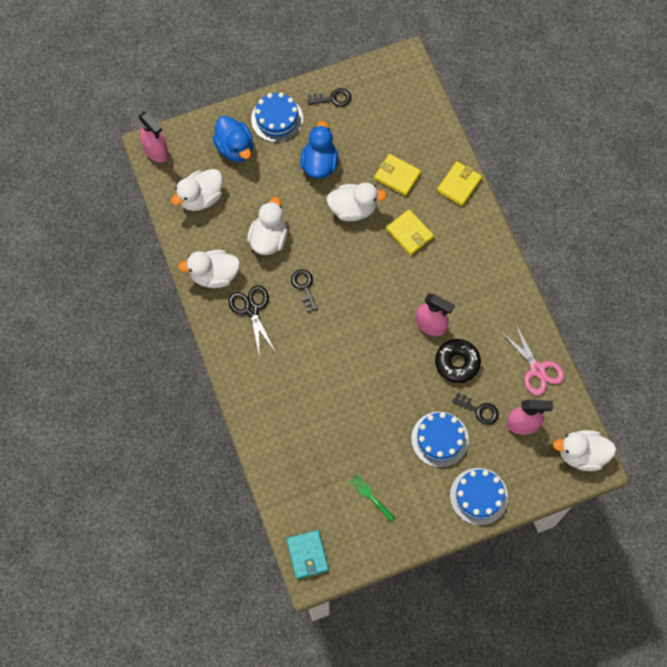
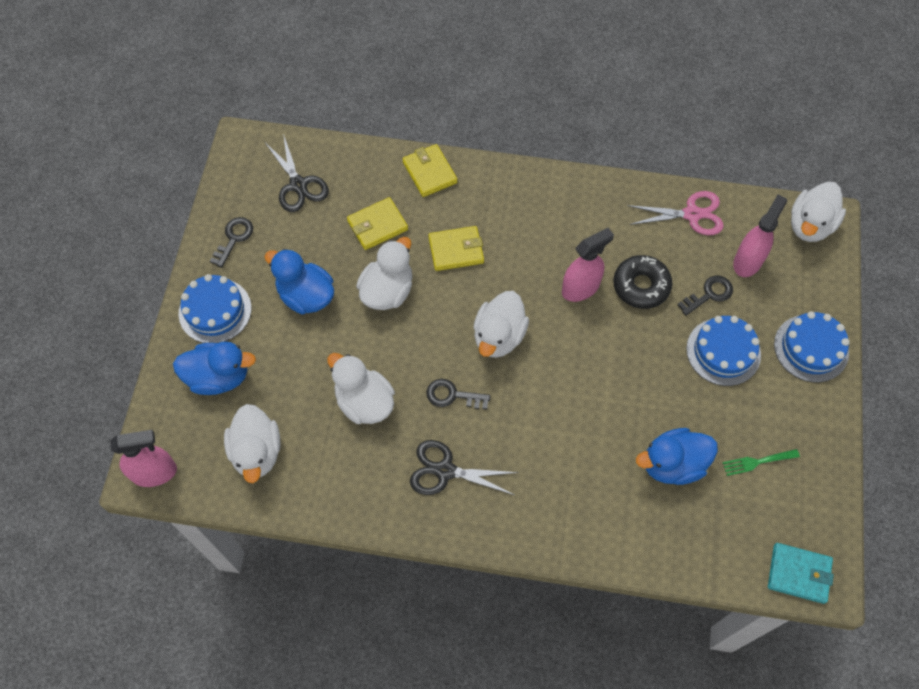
camera: 60 degrees left, 5 degrees down
white duck [178,250,240,288] -> white duck moved to [473,291,529,358]
none -> black scissors [266,134,329,212]
none -> blue duck [636,428,718,485]

